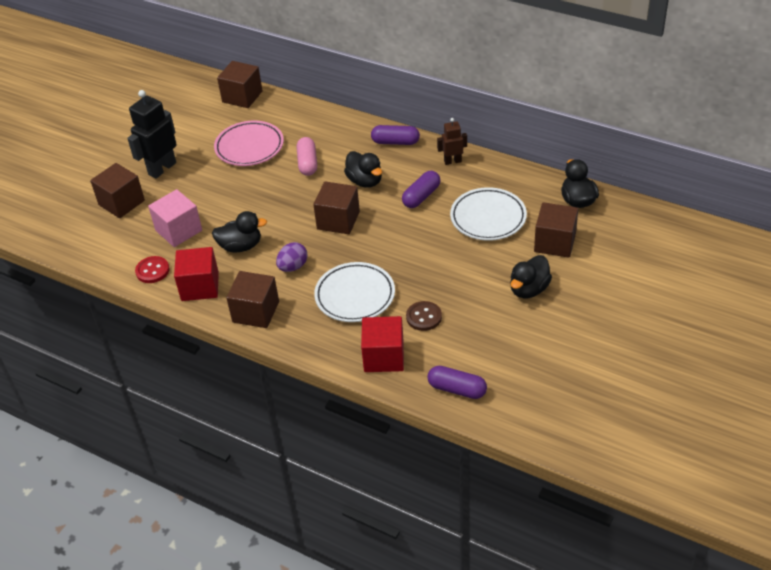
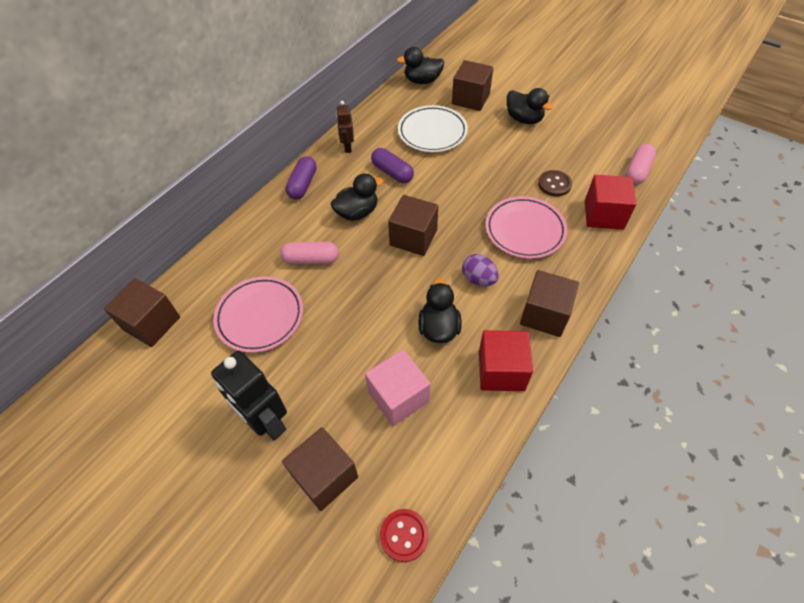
camera: 85 degrees left, 10 degrees up
red button [135,256,170,283] -> red button moved to [380,509,428,562]
white plate [314,262,395,322] -> pink plate [485,196,567,259]
purple capsule [428,366,487,399] -> pink capsule [626,144,656,185]

